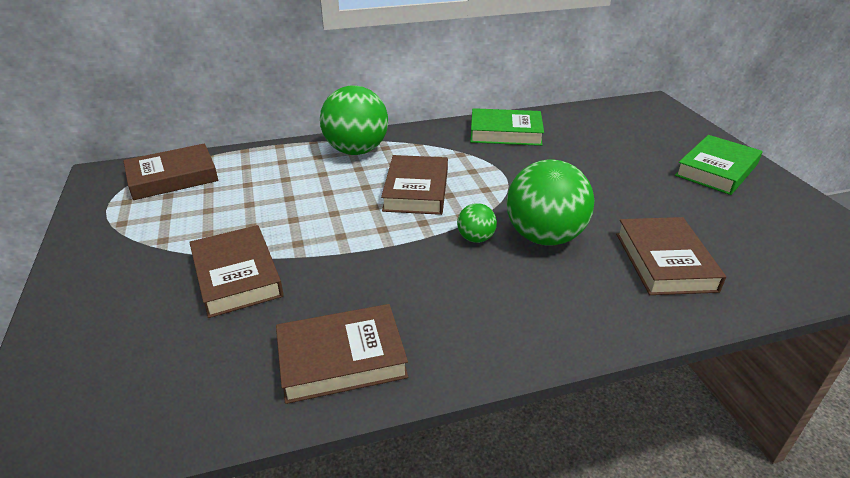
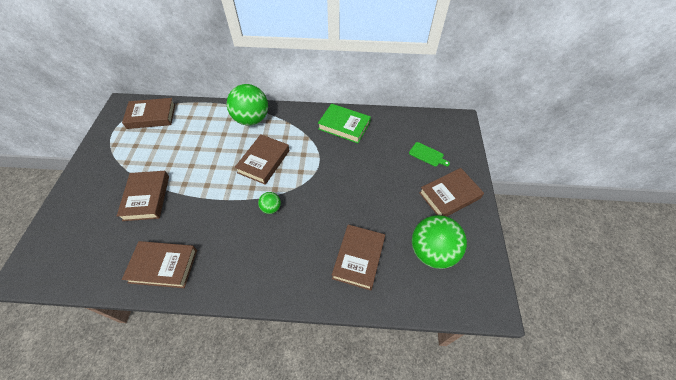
camera: 20 degrees right, 20 degrees up
green ball [507,160,595,245] -> green ball moved to [412,215,467,269]
green book [675,135,763,195] -> brown book [419,168,484,217]
none -> green cutting board [409,142,450,167]

